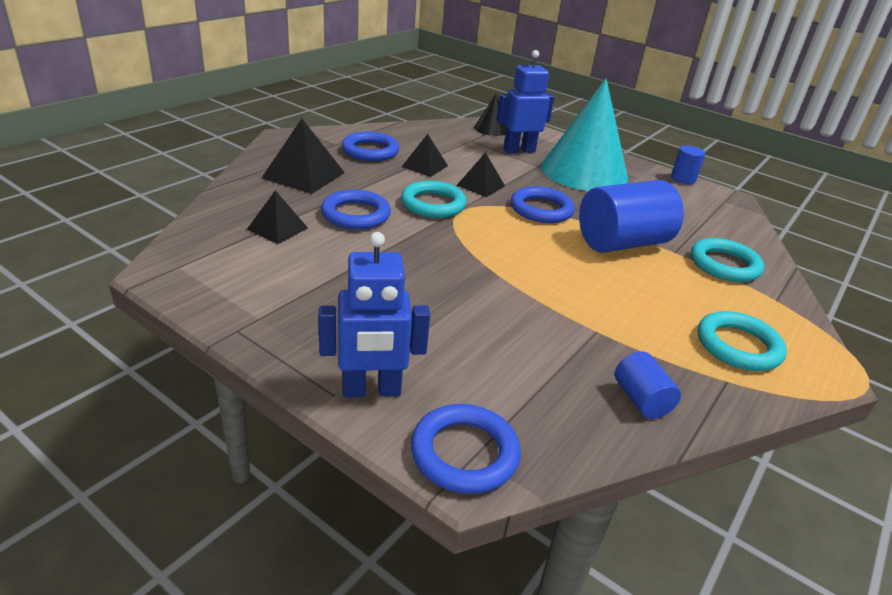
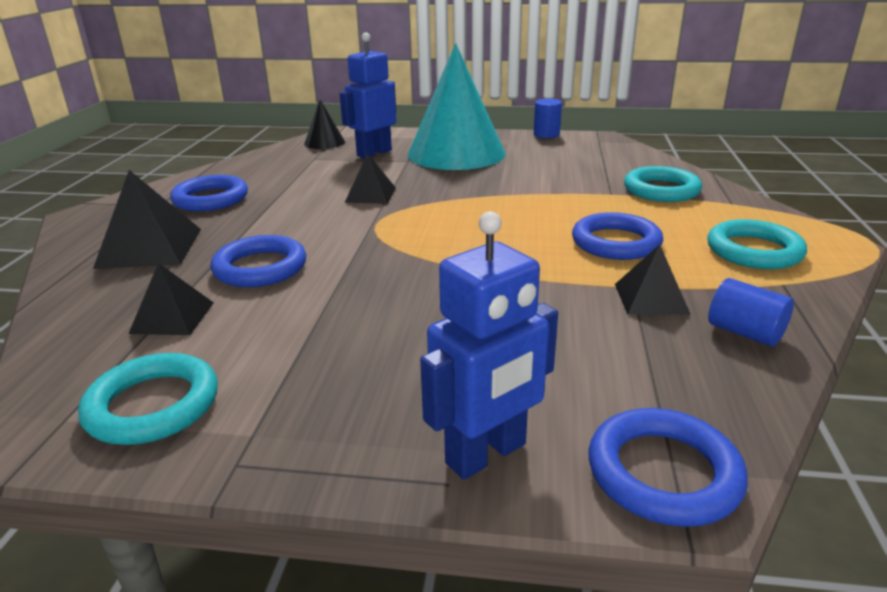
camera: 25 degrees left, 5 degrees down
turquoise ring [401,181,466,218] -> turquoise ring moved to [78,353,218,445]
black pyramid [402,134,448,177] -> black pyramid moved to [615,244,690,315]
blue ring [511,186,575,223] -> blue ring moved to [572,212,663,260]
blue cylinder [579,180,684,253] -> none

